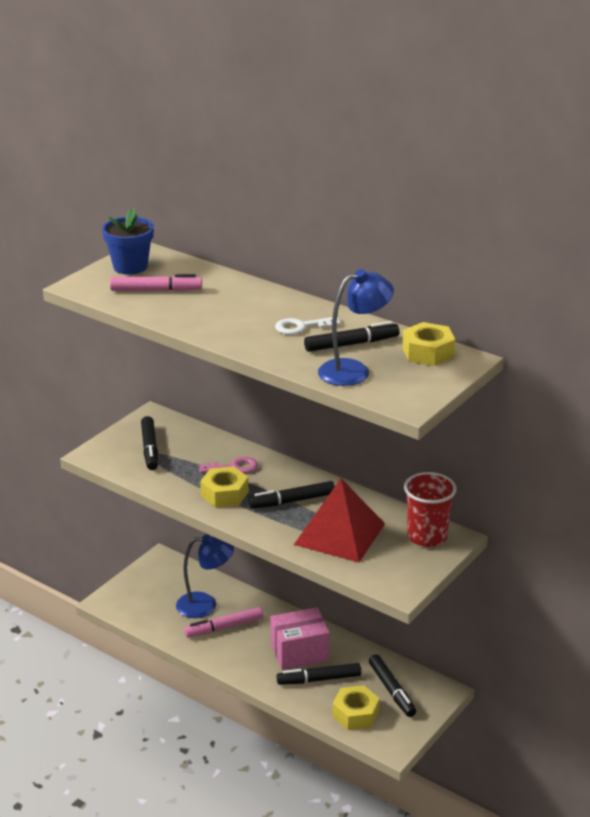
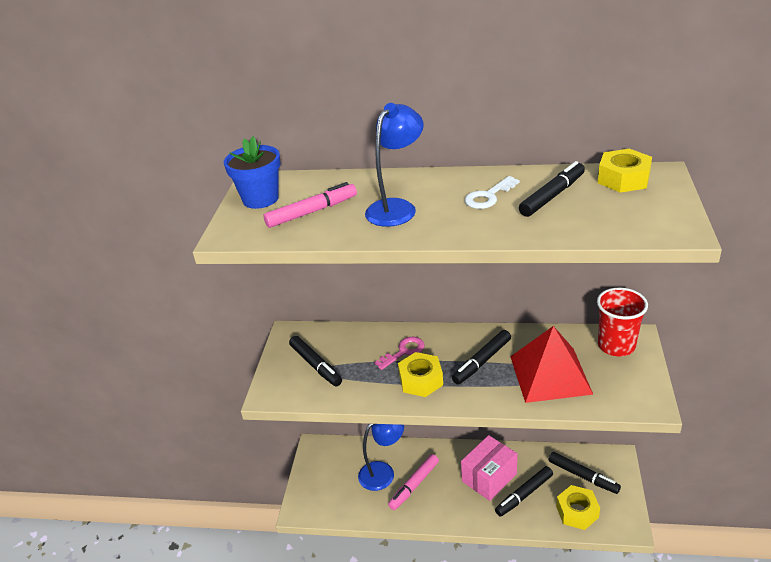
camera: 25 degrees left, 5 degrees up
blue lamp [318,269,394,386] -> blue lamp moved to [365,103,424,227]

